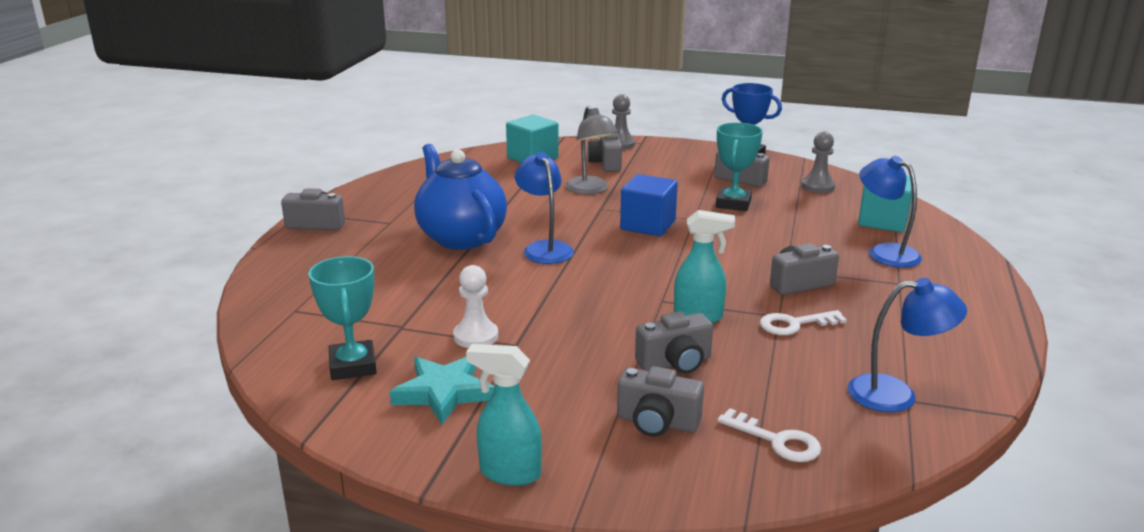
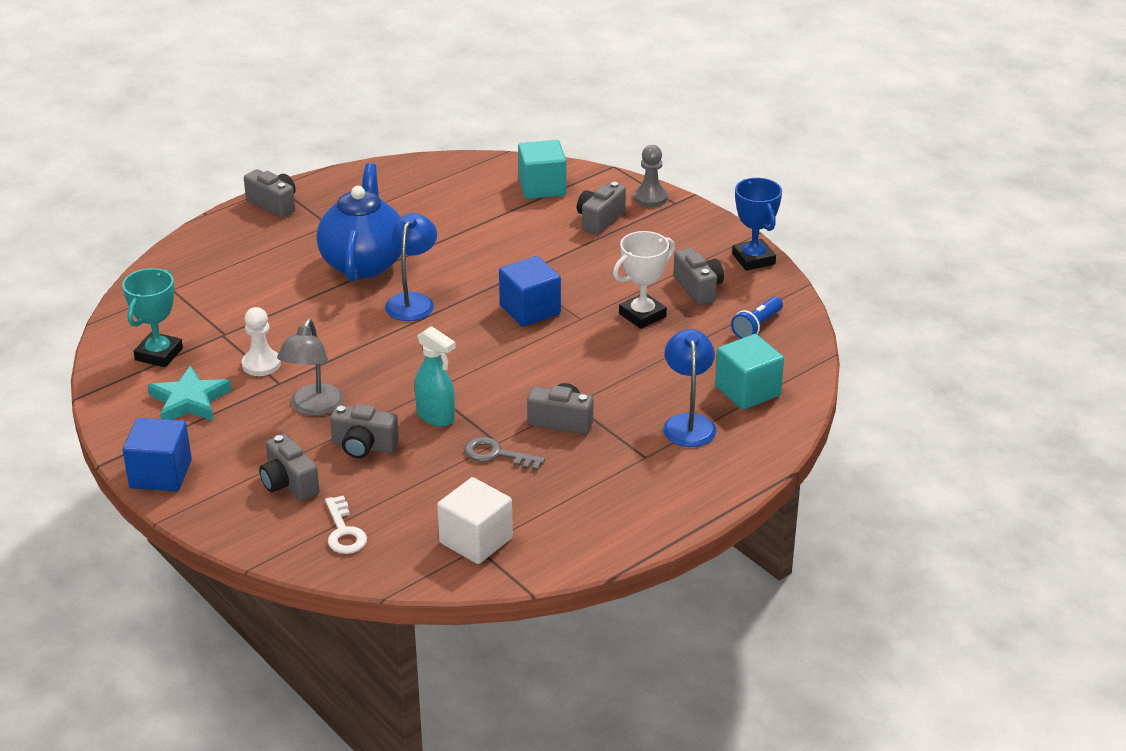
camera: 35 degrees right, 10 degrees up
turquoise spray bottle [466,344,542,486] -> blue cube [123,418,192,491]
grey lamp [565,106,618,194] -> grey lamp moved to [277,319,344,416]
turquoise trophy [716,123,763,211] -> white trophy [613,231,675,329]
white key [760,310,847,335] -> grey key [464,437,545,471]
grey pawn [801,132,835,193] -> blue flashlight [731,296,783,339]
blue lamp [847,278,967,413] -> white cube [437,477,513,564]

